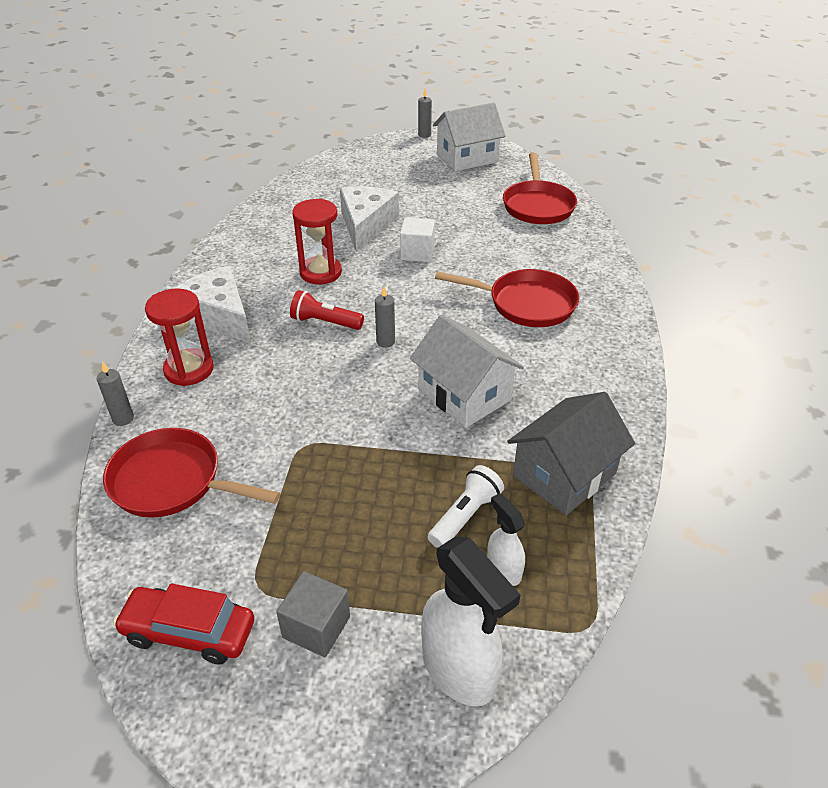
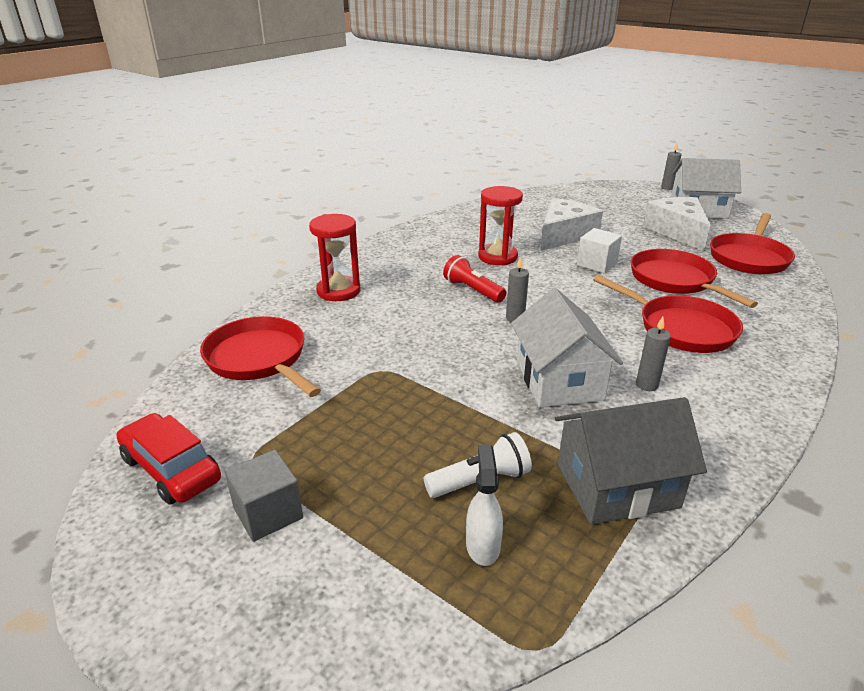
camera: 30 degrees right, 10 degrees down
grey candle [97,361,134,426] -> grey candle moved to [636,317,671,391]
white cheese [174,266,251,343] -> white cheese moved to [643,197,711,251]
white spray bottle [421,536,520,707] -> none
none -> red pan [630,249,758,308]

